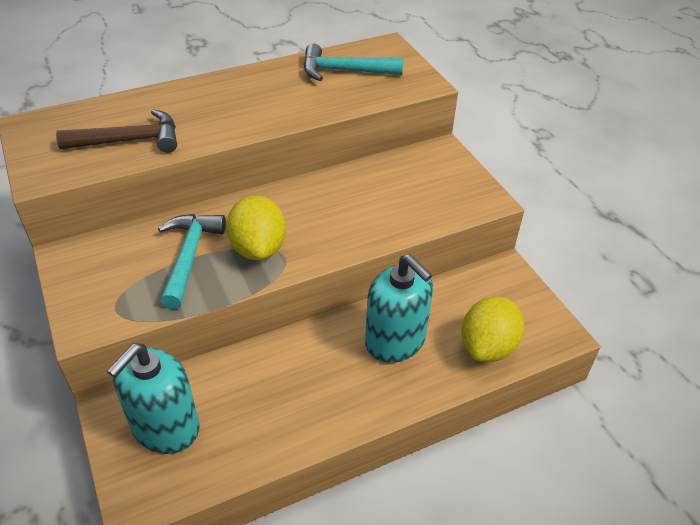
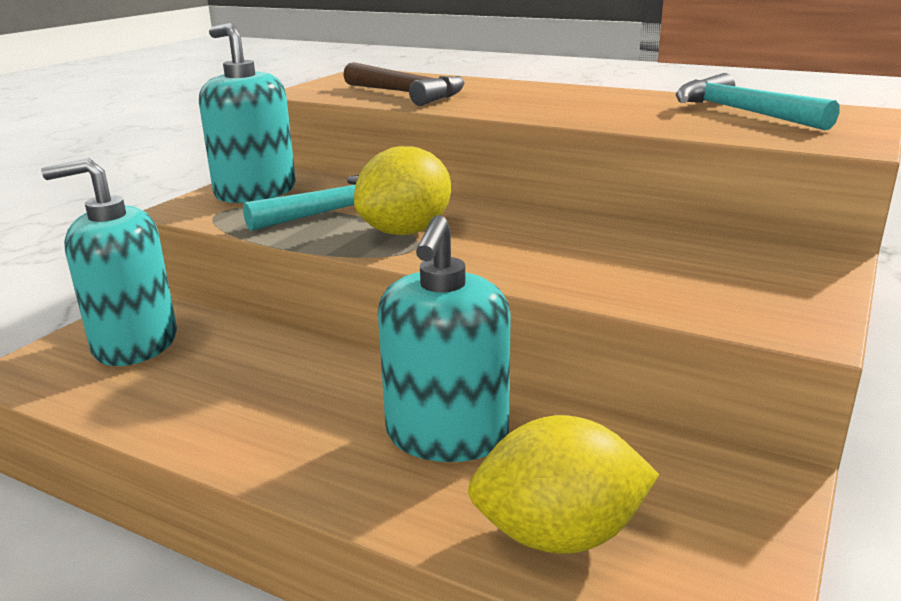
camera: 55 degrees right, 20 degrees down
none -> turquoise soap dispenser [199,23,296,203]

